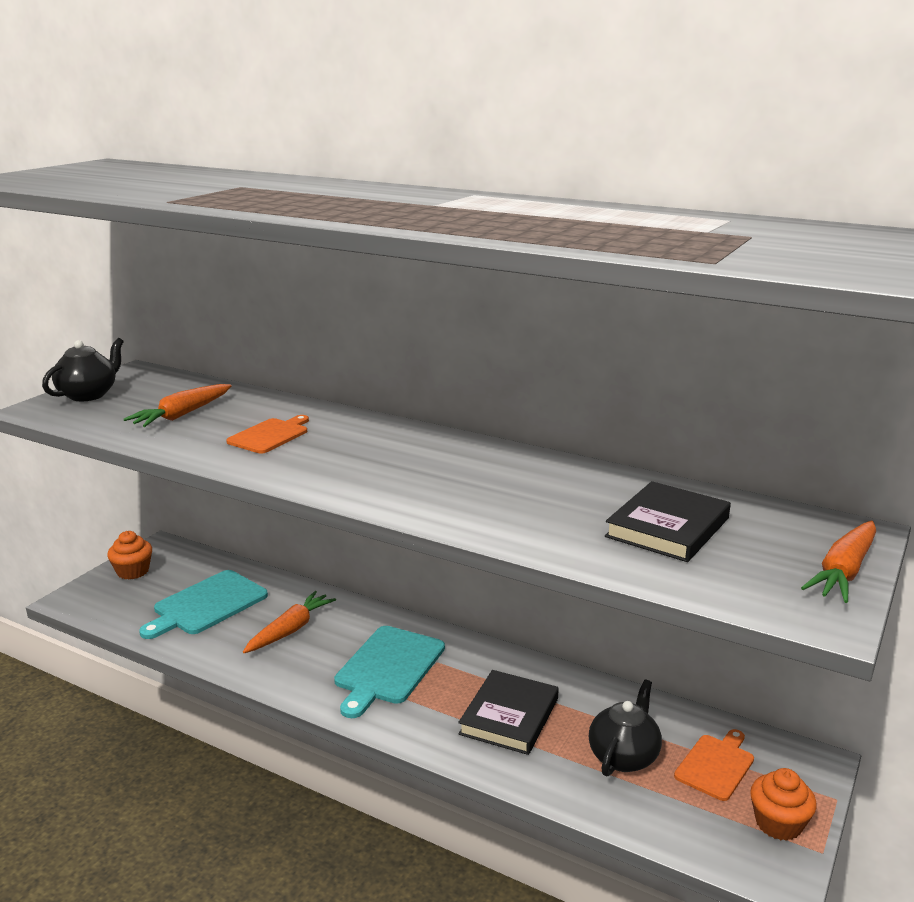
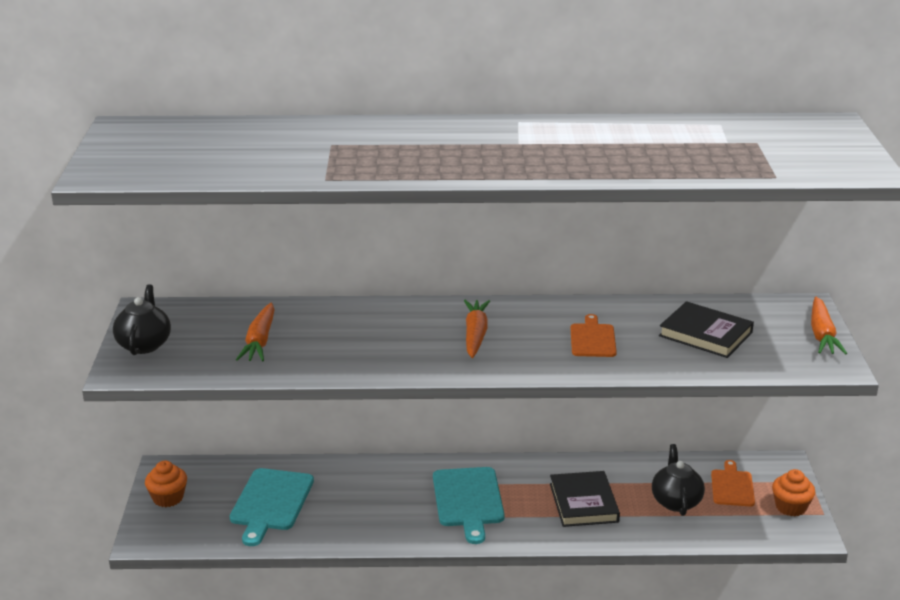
camera: 30 degrees left, 5 degrees up
orange cutting board [226,415,309,454] -> orange cutting board moved to [570,314,617,357]
orange carrot [243,591,336,653] -> orange carrot moved to [464,300,490,358]
black book [605,481,731,562] -> black book turned 60 degrees counterclockwise [659,301,754,358]

